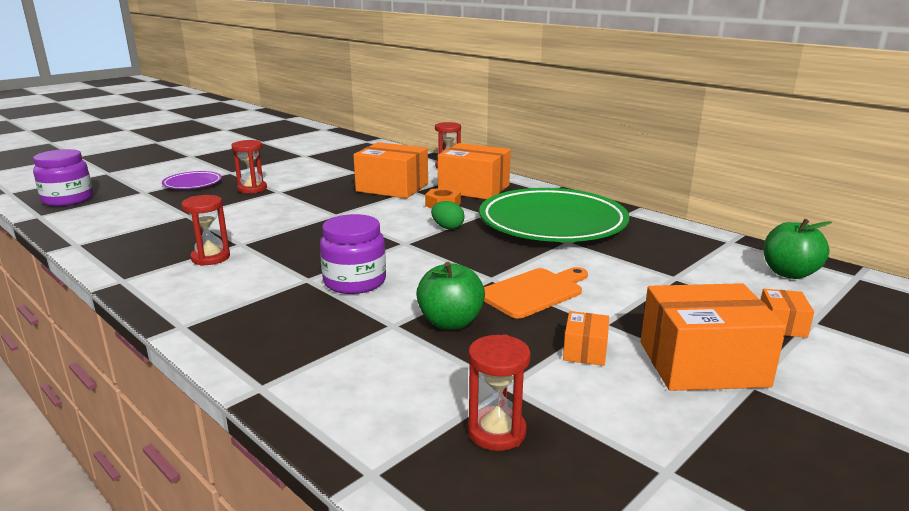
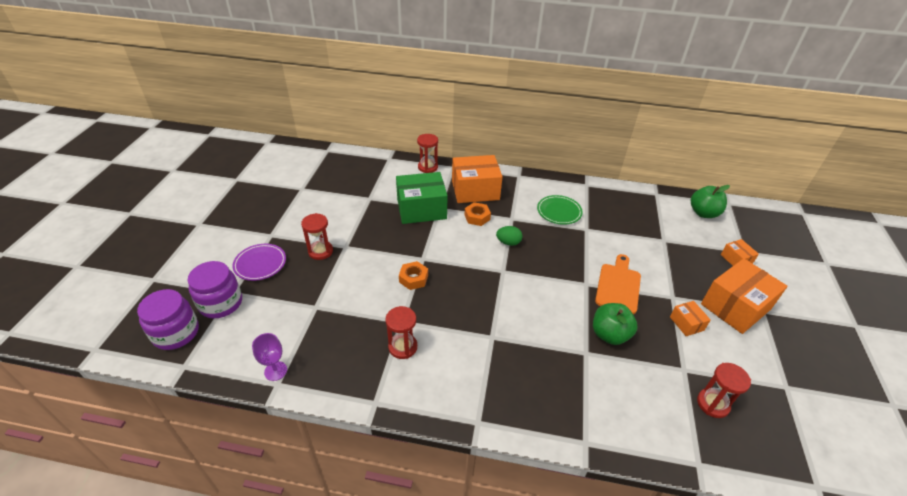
camera: 35 degrees left, 20 degrees up
purple jar [320,214,386,294] -> purple jar moved to [187,261,242,318]
orange box [353,142,428,199] -> green box [396,172,448,224]
green plate [479,188,630,242] -> green plate [537,195,583,225], size x0.45
none -> purple goblet [252,333,287,381]
none -> orange nut [399,261,428,290]

